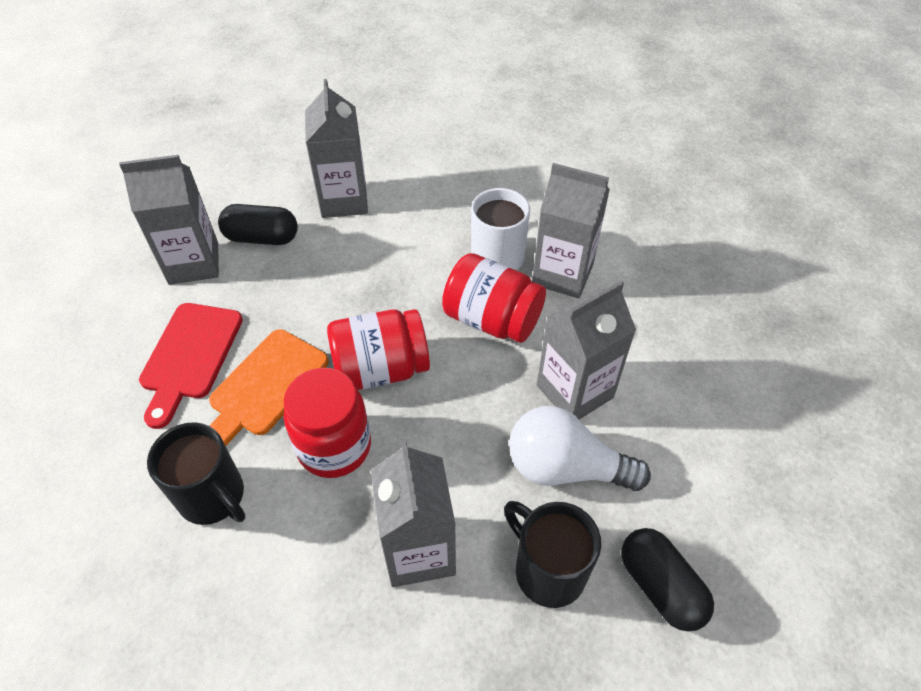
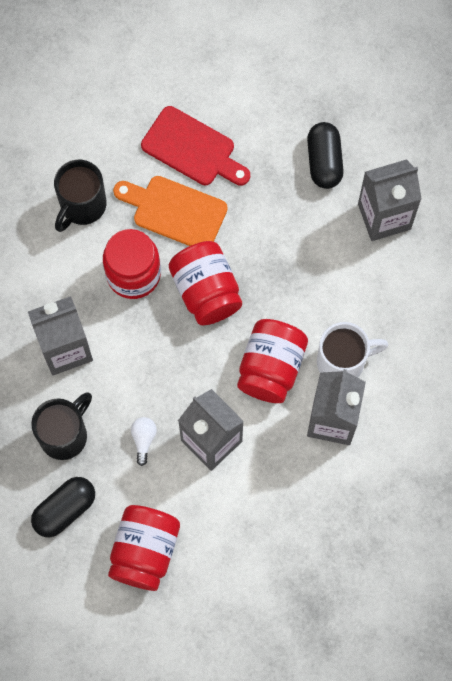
camera: 80 degrees right, 20 degrees up
grey carton [119,155,219,285] -> none
red cutting board [139,303,243,429] -> red cutting board turned 150 degrees counterclockwise [141,106,250,186]
white light bulb [509,406,651,491] -> white light bulb [131,417,157,466], size x0.46
none -> red jar [108,505,180,591]

